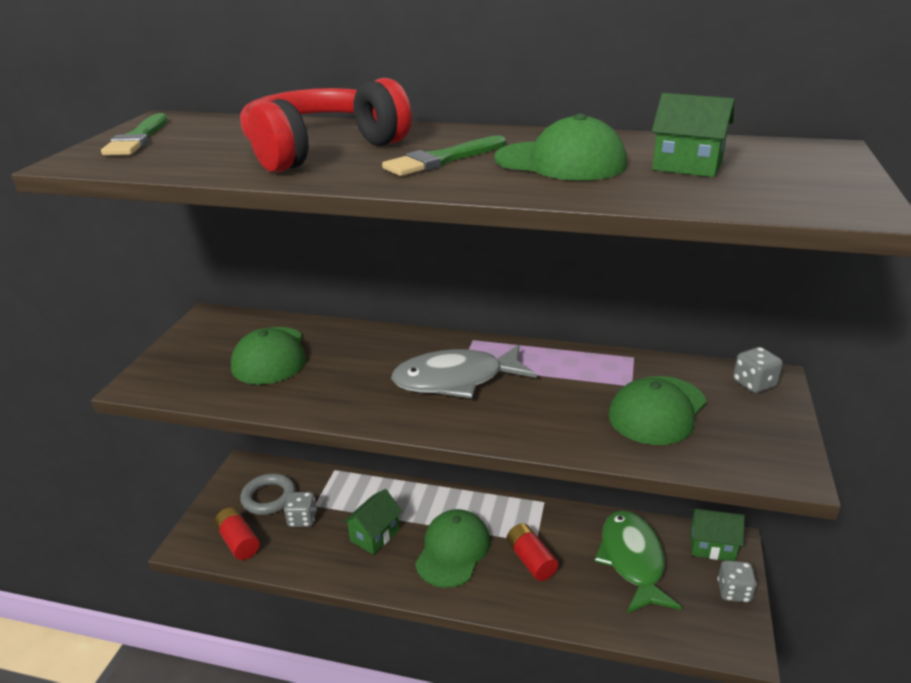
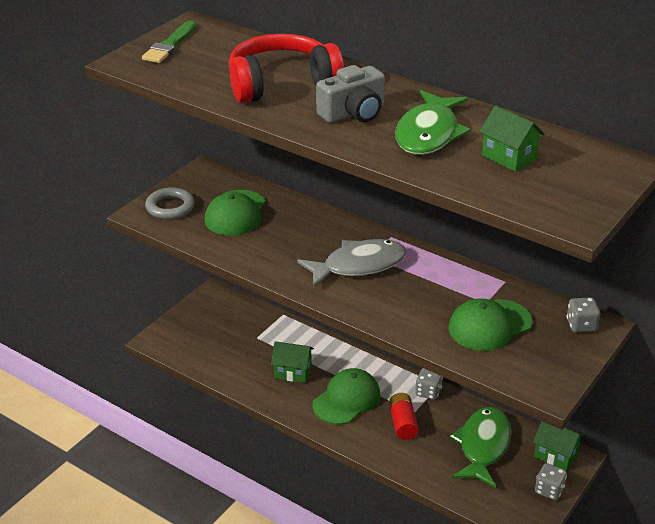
camera: 20 degrees right, 5 degrees up
red battery [214,508,260,560] -> none
grey ring [240,474,295,515] -> grey ring moved to [145,187,195,219]
grey dice [284,492,317,527] -> grey dice moved to [415,368,443,400]
green house [343,489,403,555] -> green house turned 45 degrees clockwise [271,341,314,383]
green brush [382,135,506,176] -> grey camera [316,65,385,123]
grey fish [391,344,537,398] -> grey fish turned 150 degrees clockwise [297,239,407,288]
green cap [494,113,627,181] -> green fish [395,90,470,155]

